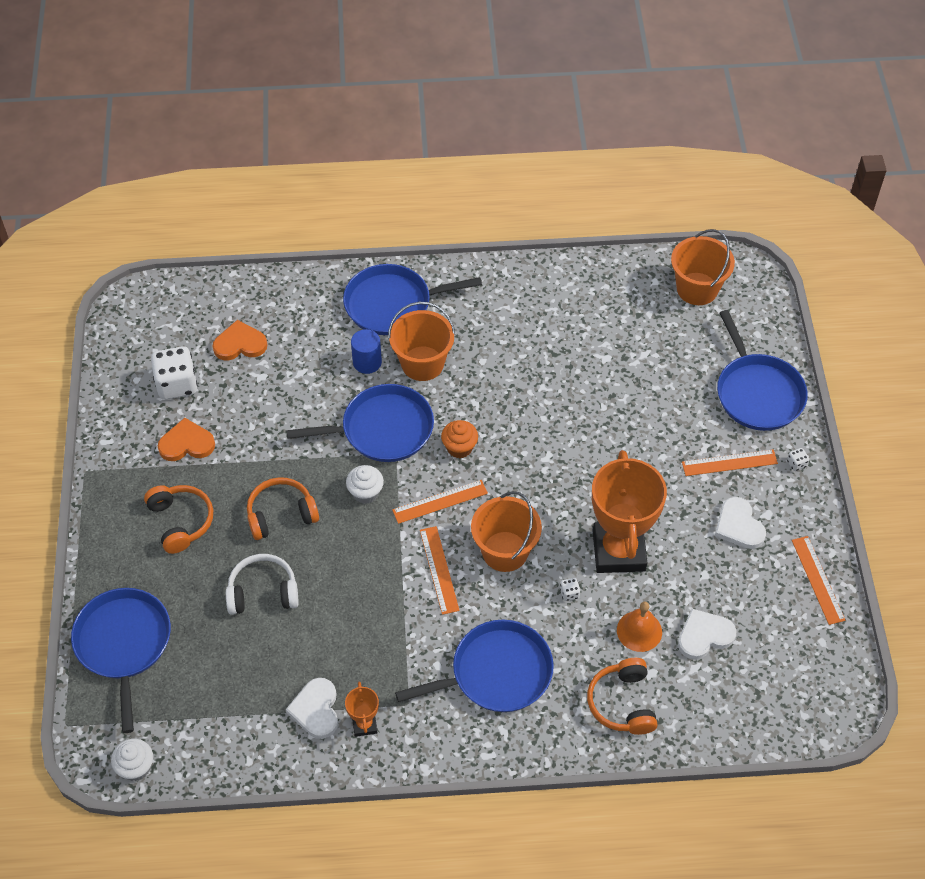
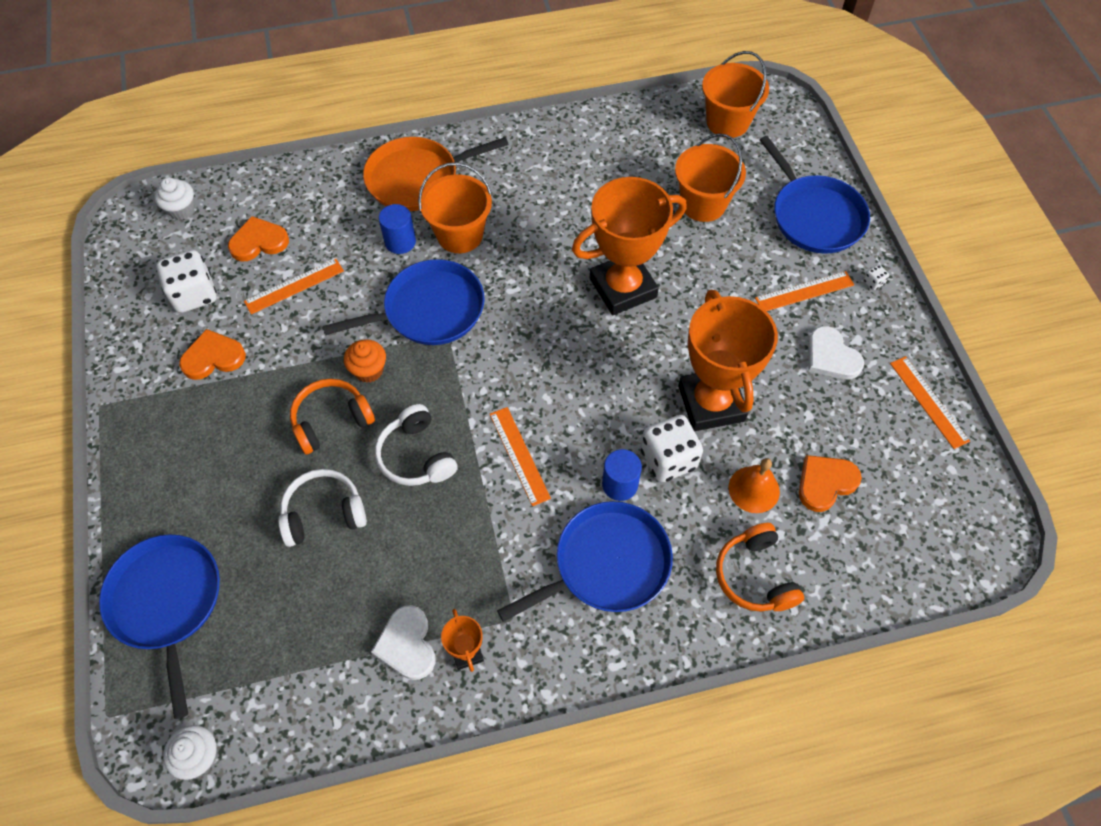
camera: 10 degrees left, 5 degrees up
orange headphones [144,485,213,554] -> none
blue pan [343,264,482,335] -> orange pan [363,137,509,211]
white cupcake [346,465,384,504] -> white cupcake moved to [154,177,195,220]
orange ruler [392,480,488,524] -> orange ruler moved to [244,259,344,314]
orange cupcake [441,420,478,458] -> orange cupcake moved to [344,339,386,383]
orange bucket [471,491,542,572] -> orange bucket moved to [675,133,746,222]
white dice [560,578,580,601] -> white dice [641,415,703,482], size x2.45
white heart [678,609,736,660] -> orange heart [799,455,862,512]
none -> white headphones [375,404,458,486]
none -> orange trophy [572,177,687,315]
none -> blue cylinder [602,449,642,501]

